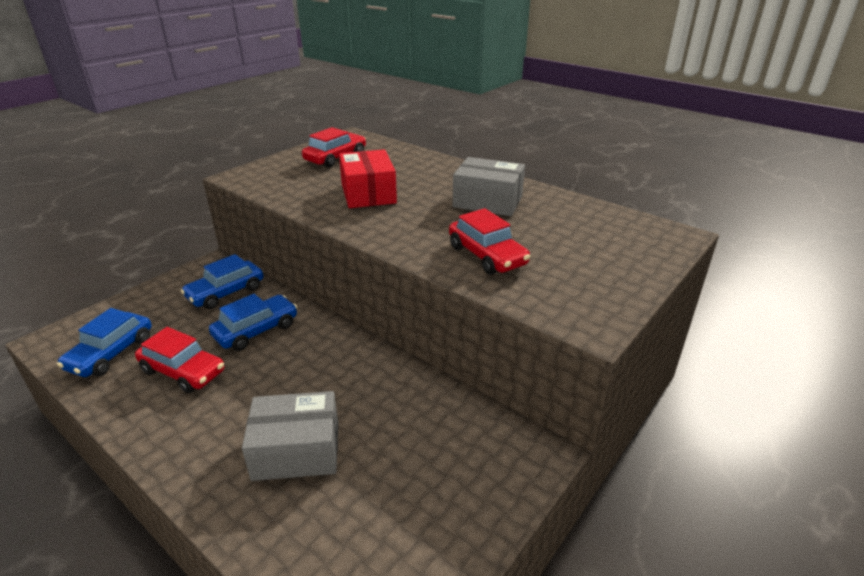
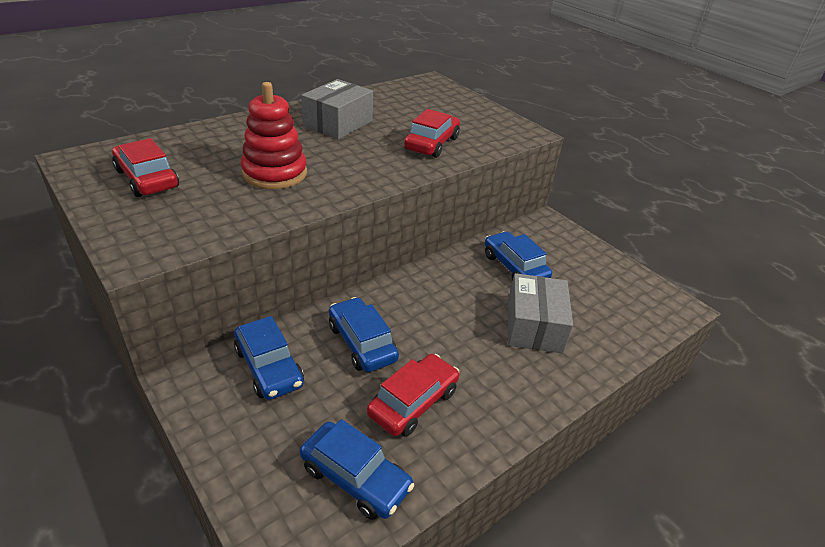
camera: 80 degrees left, 5 degrees up
red box [339,149,397,208] -> red stacking toy [241,82,307,189]
red car [449,208,530,275] -> red car turned 45 degrees counterclockwise [404,109,460,158]
none -> blue car [485,231,552,281]

